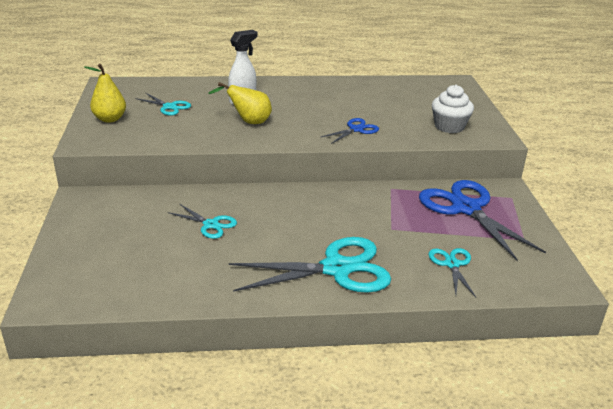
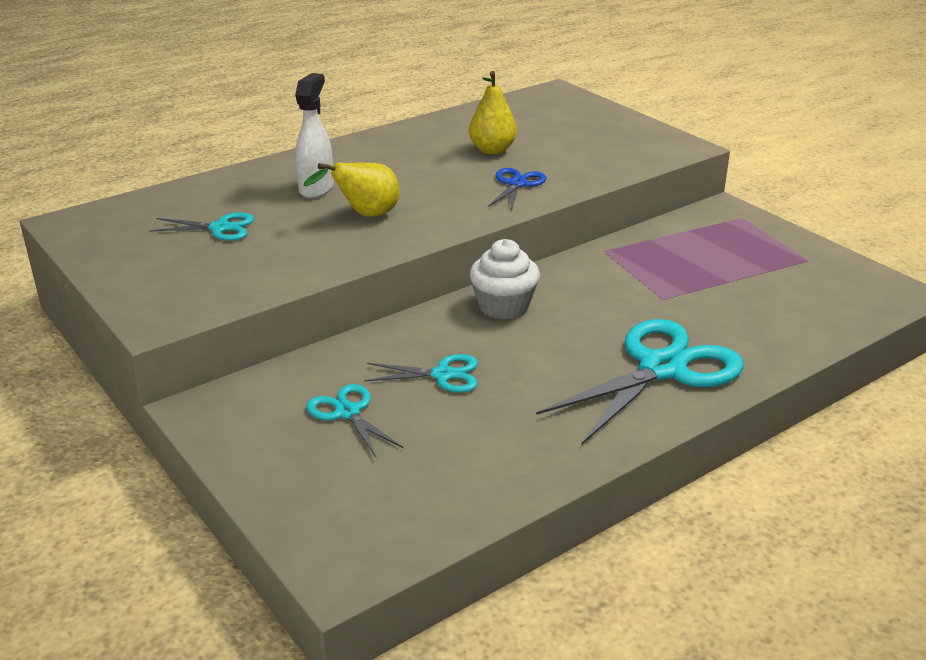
camera: 30 degrees left, 0 degrees up
yellow pear [84,64,126,123] -> yellow pear moved to [469,71,517,154]
blue scissors [419,180,546,261] -> none
turquoise scissors [428,248,476,297] -> turquoise scissors moved to [306,384,404,457]
white cupcake [432,85,474,133] -> white cupcake moved to [469,239,540,319]

